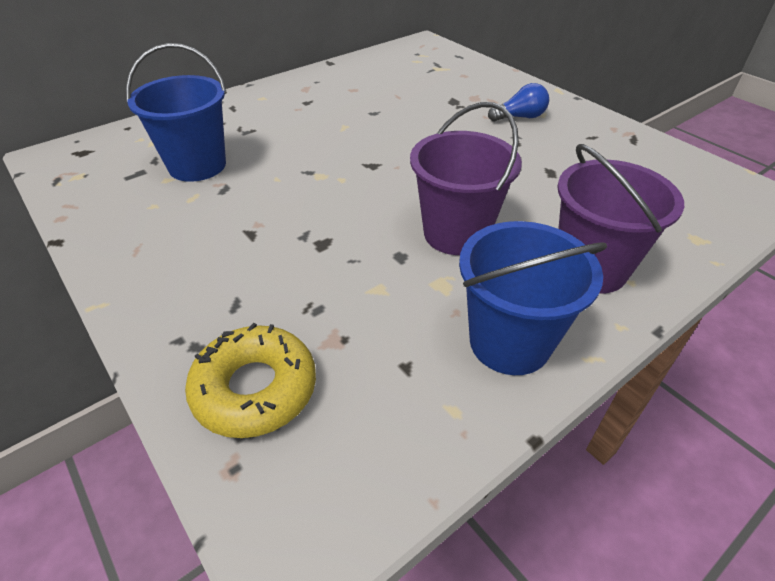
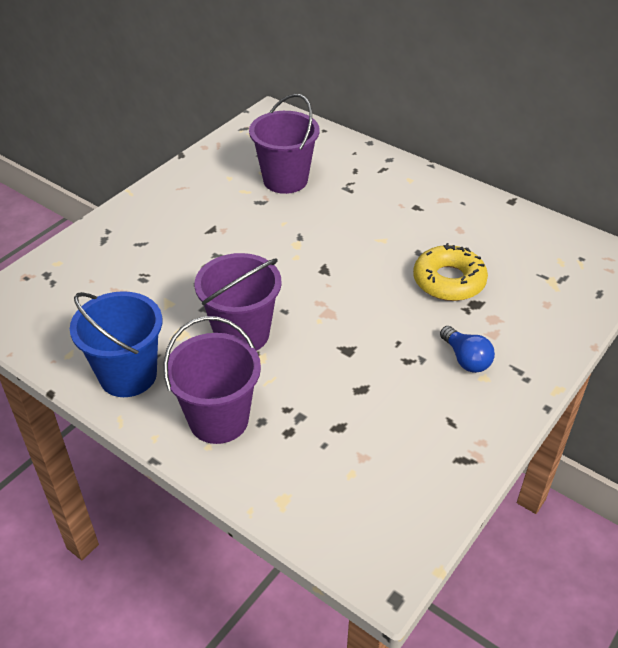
camera: 75 degrees right, 0 degrees up
blue bucket [126,43,227,182] -> purple bucket [249,94,320,194]
yellow donut [185,323,316,438] -> yellow donut moved to [413,243,488,301]

